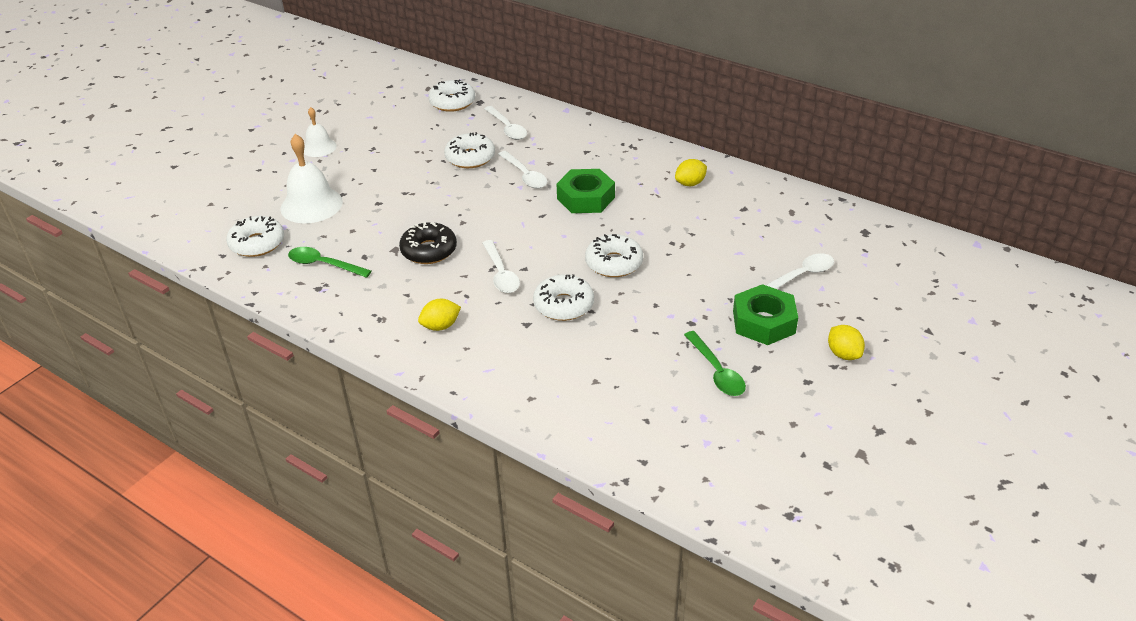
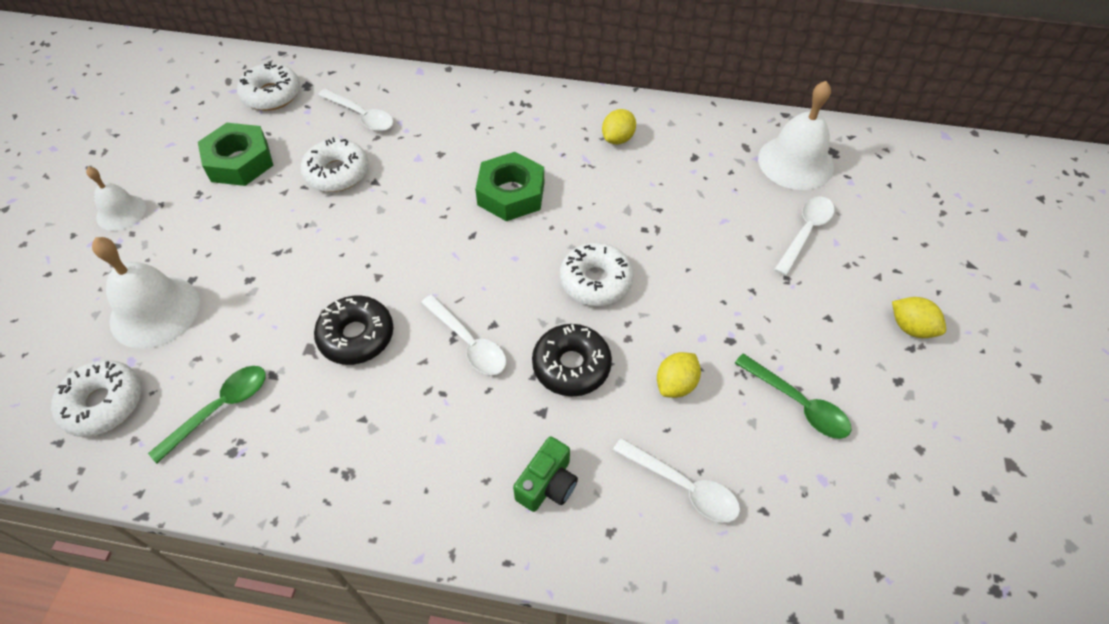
camera: 25 degrees left, 15 degrees up
green spoon [288,247,372,278] -> green spoon turned 135 degrees clockwise [148,366,266,463]
yellow lemon [418,299,461,331] -> yellow lemon moved to [657,352,701,398]
white spoon [498,151,547,188] -> white spoon moved to [613,438,740,523]
white donut [533,274,594,321] -> black donut [532,324,612,397]
green nut [733,284,798,345] -> green nut moved to [198,123,274,186]
none -> green camera [513,436,578,512]
none -> white bell [758,81,834,190]

